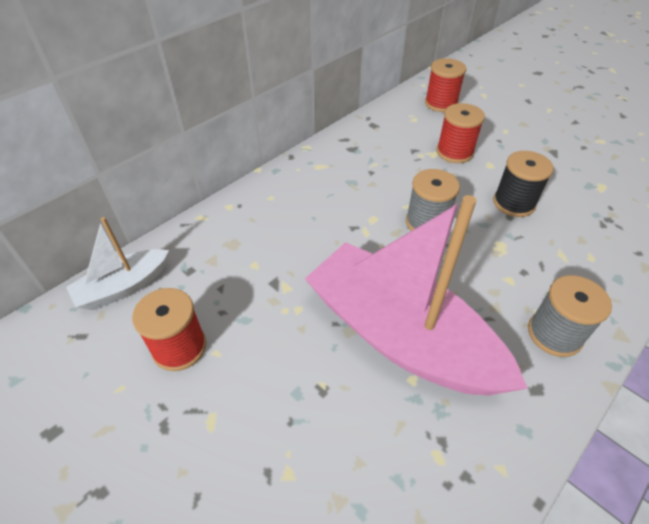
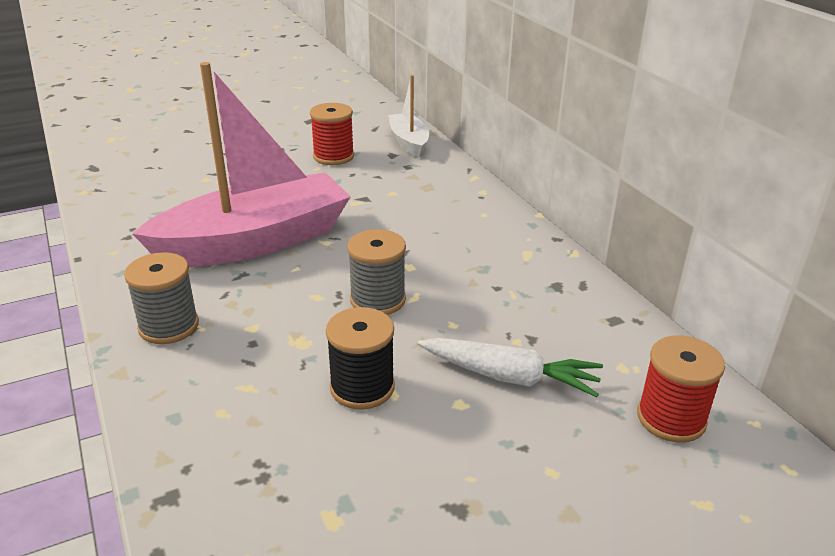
camera: 110 degrees right, 15 degrees down
red spool [437,103,485,163] -> white carrot [418,338,603,397]

